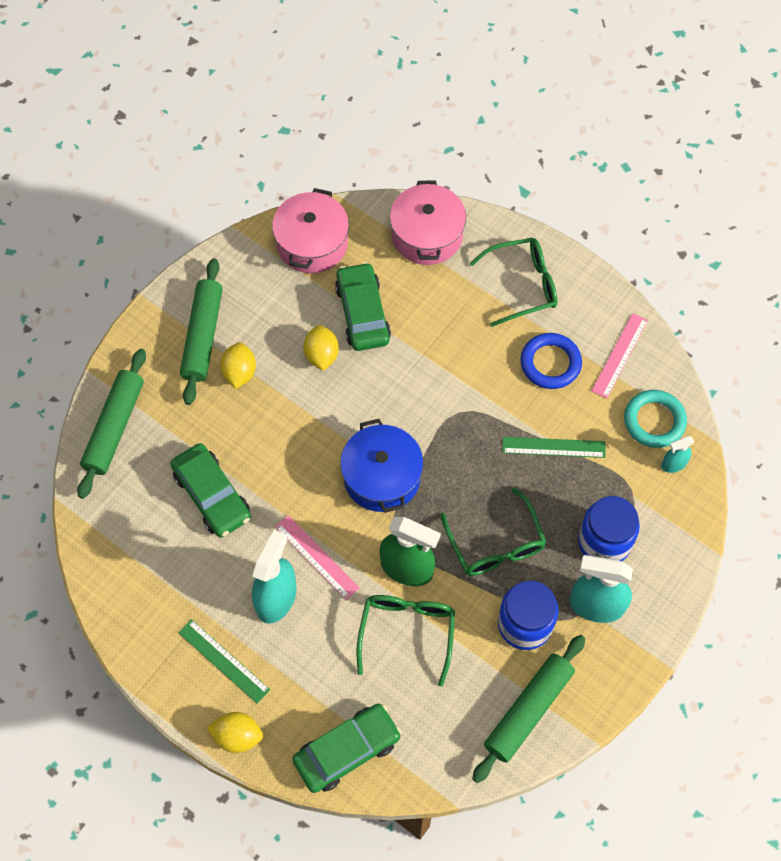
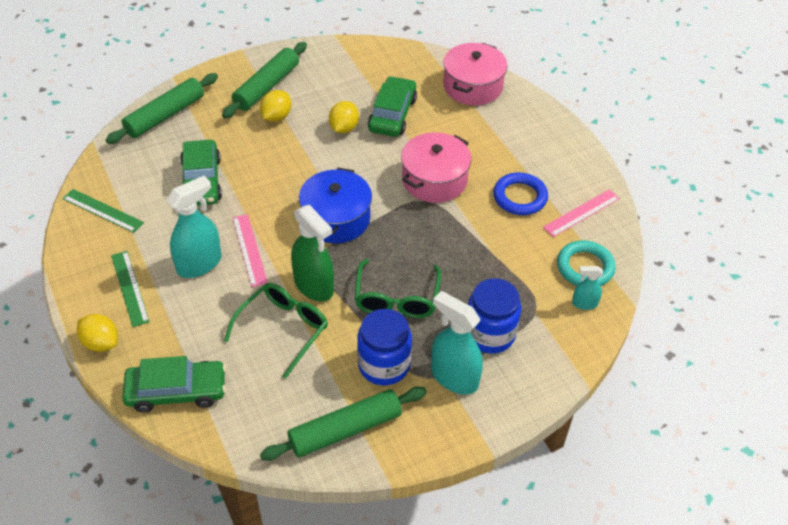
camera: 25 degrees right, 15 degrees down
pink pot [272,188,349,273] -> pink pot moved to [401,132,471,203]
green glasses [470,238,557,327] -> none
green ruler [502,437,606,458] -> green ruler moved to [63,189,144,233]

